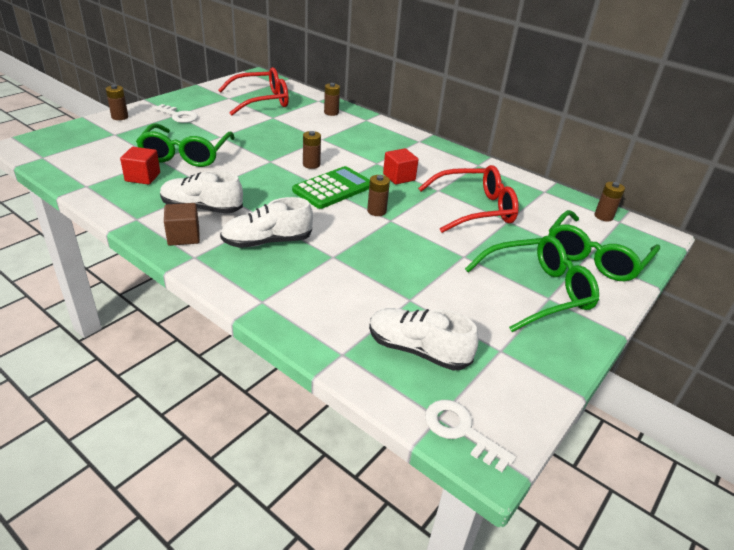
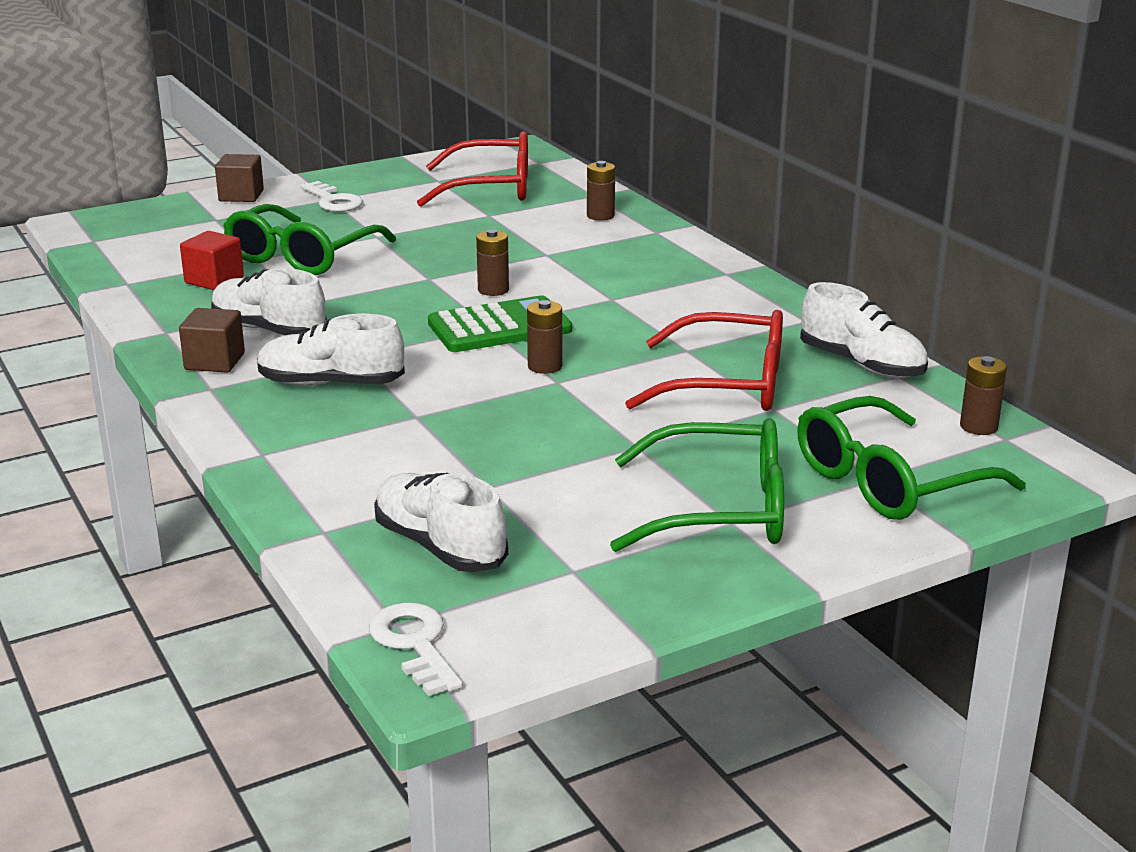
camera: 25 degrees right, 10 degrees down
brown battery [106,85,128,120] -> brown cube [215,154,264,202]
red cube [383,148,419,184] -> none
none -> white shoe [800,282,928,378]

